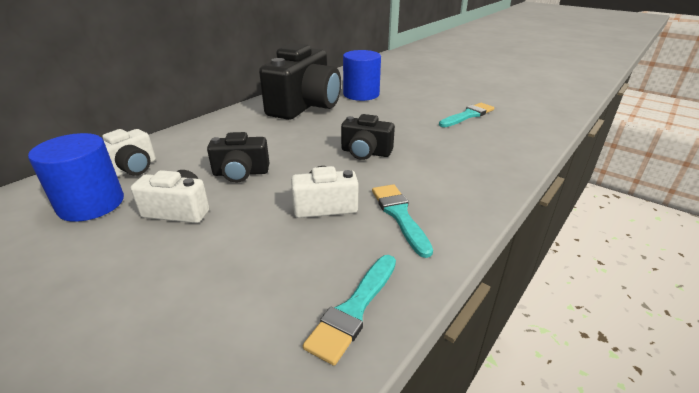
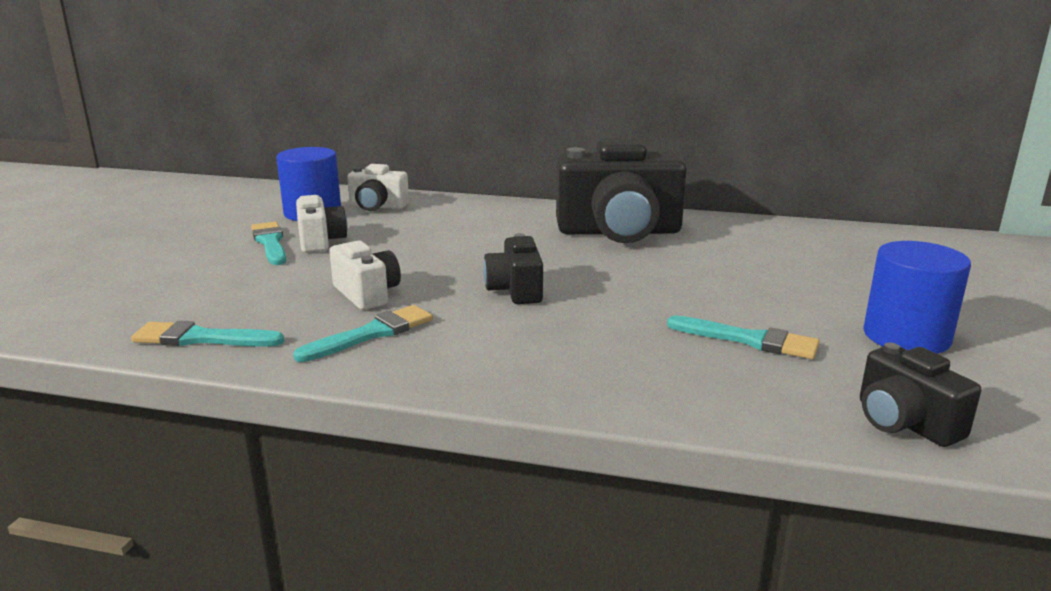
camera: 65 degrees right, 10 degrees down
black camera [207,132,269,183] -> black camera moved to [860,342,981,447]
blue cylinder [343,50,381,101] -> blue cylinder moved to [863,241,971,354]
none -> turquoise brush [251,222,286,265]

